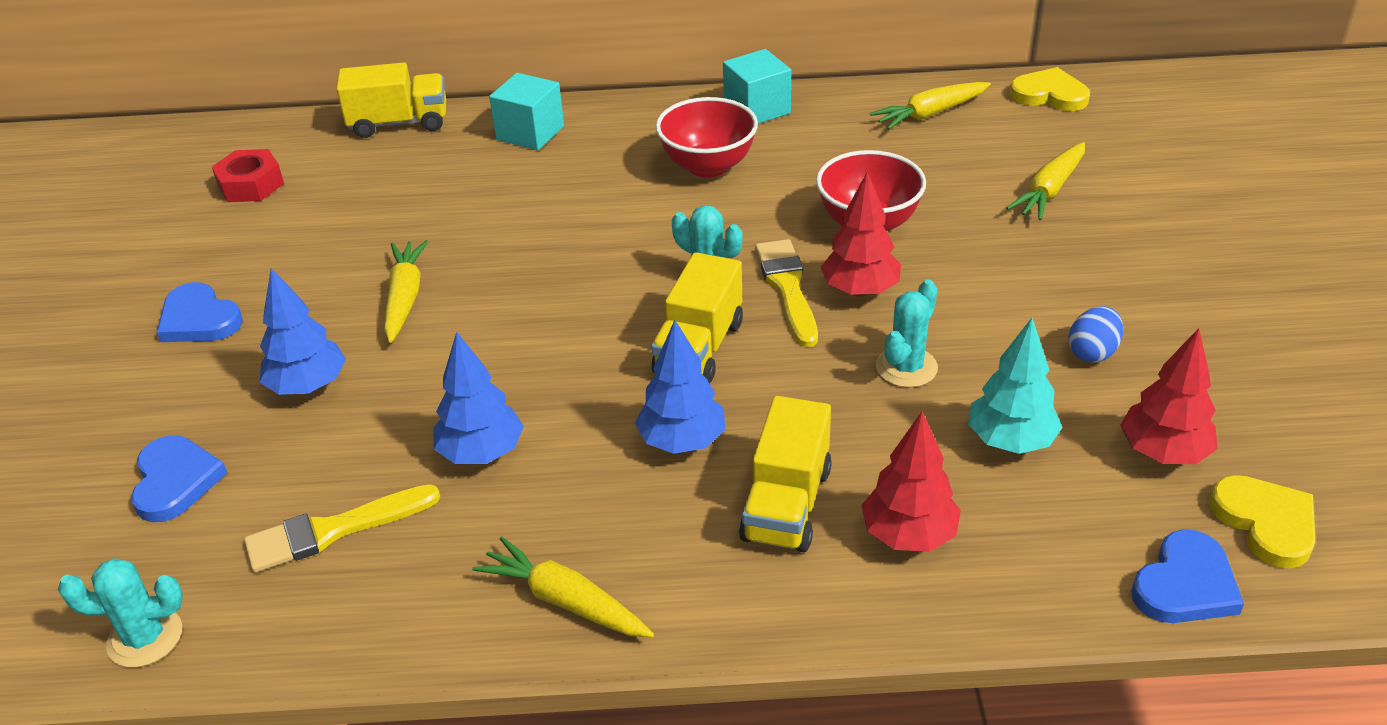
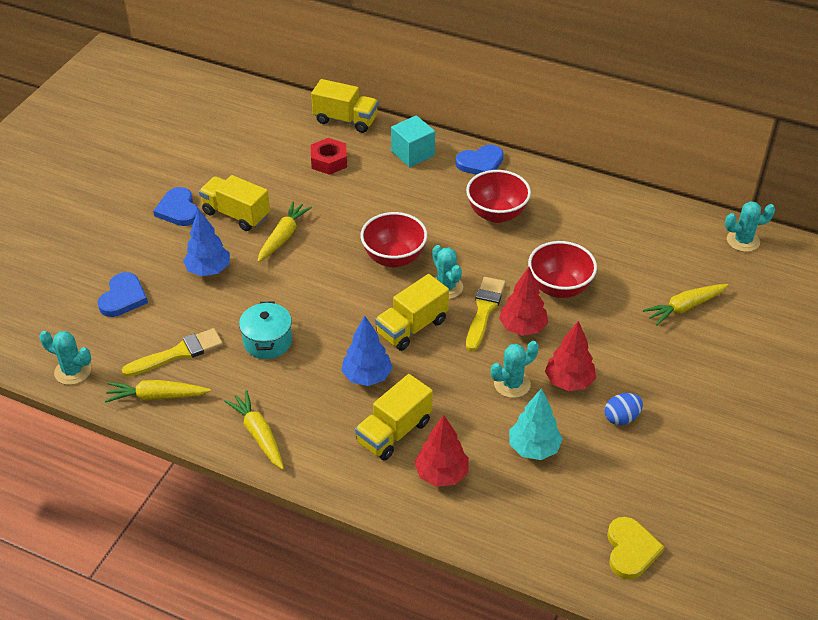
camera: 25 degrees right, 5 degrees up
red nut [212,149,284,202] -> red nut moved to [311,138,347,175]
yellow brush [244,484,440,572] -> yellow brush turned 150 degrees clockwise [122,328,223,377]
blue tree [434,332,524,464] -> turquoise pot [239,301,292,359]
turquoise cube [723,49,791,124] -> none
yellow carrot [870,82,991,130] -> yellow carrot moved to [105,380,211,403]
yellow heart [1010,67,1090,111] -> turquoise cactus [725,201,775,252]
red tree [1120,328,1218,464] -> red tree moved to [545,321,596,391]
blue heart [1131,529,1244,623] -> blue heart moved to [455,145,504,175]
none -> yellow truck [199,175,270,231]
none -> red bowl [361,212,427,268]

